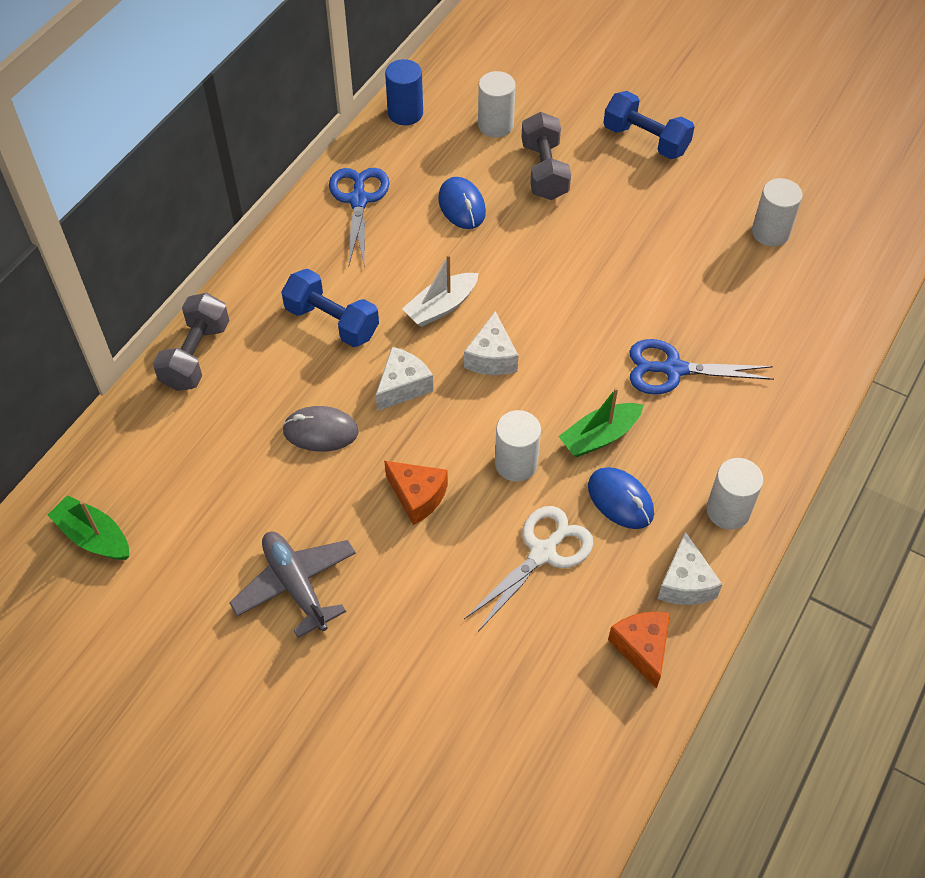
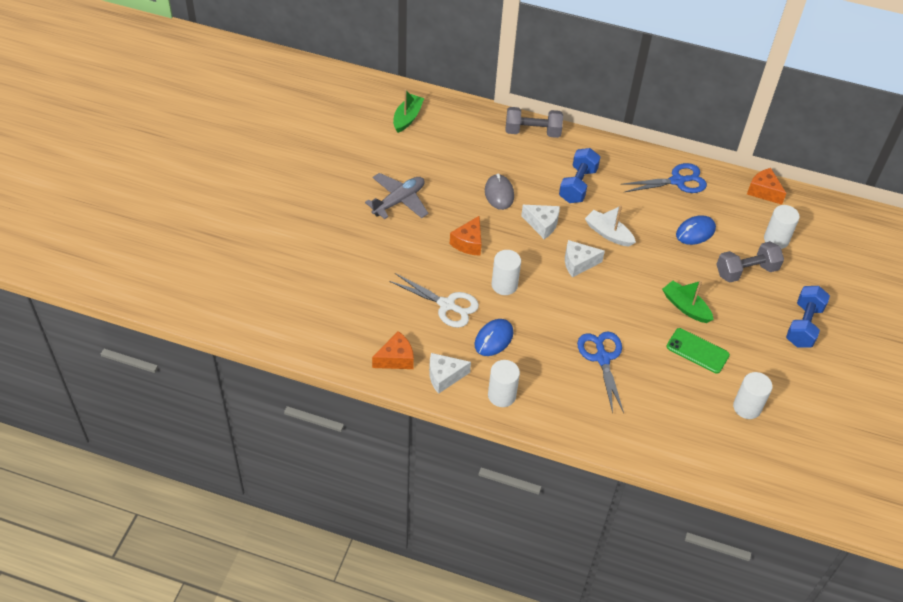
camera: 75 degrees right, 5 degrees down
blue cylinder [385,59,423,125] -> orange cheese [747,168,786,205]
green boat [558,387,643,457] -> green boat moved to [662,280,714,323]
none -> green phone [666,328,730,373]

